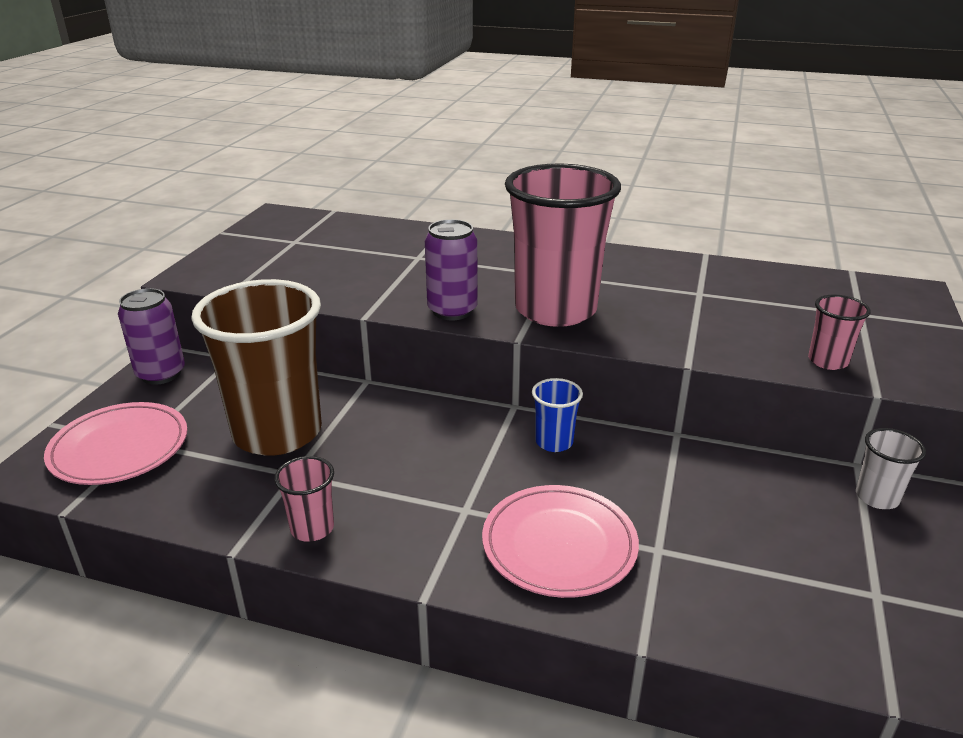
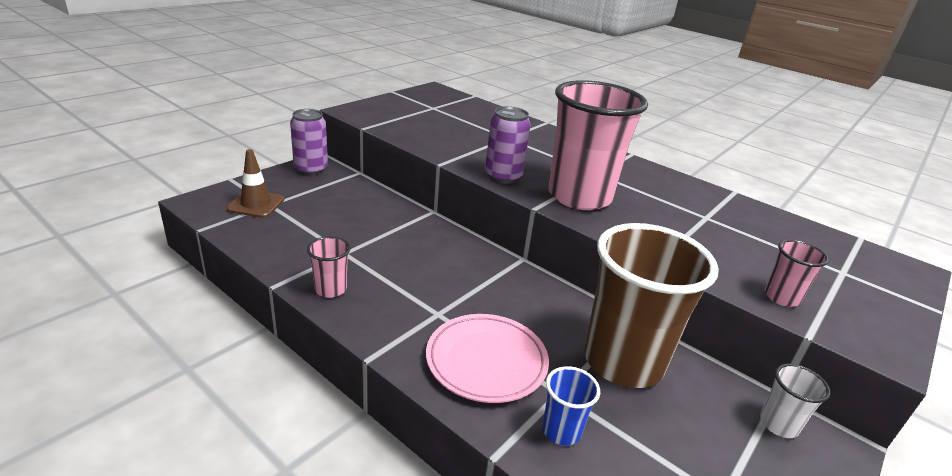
camera: 20 degrees right, 0 degrees up
pink plate [44,402,188,485] -> brown traffic cone [226,149,285,218]
brown cup [191,279,322,456] -> brown cup moved to [584,223,719,388]
blue cup [532,378,583,452] -> blue cup moved to [542,366,600,446]

